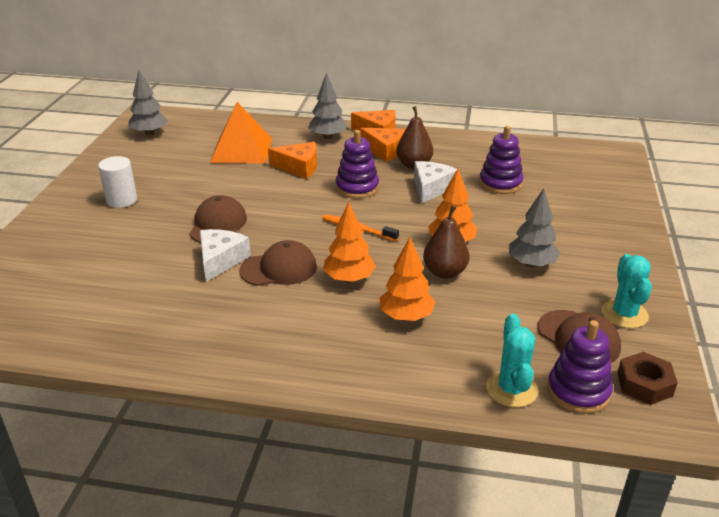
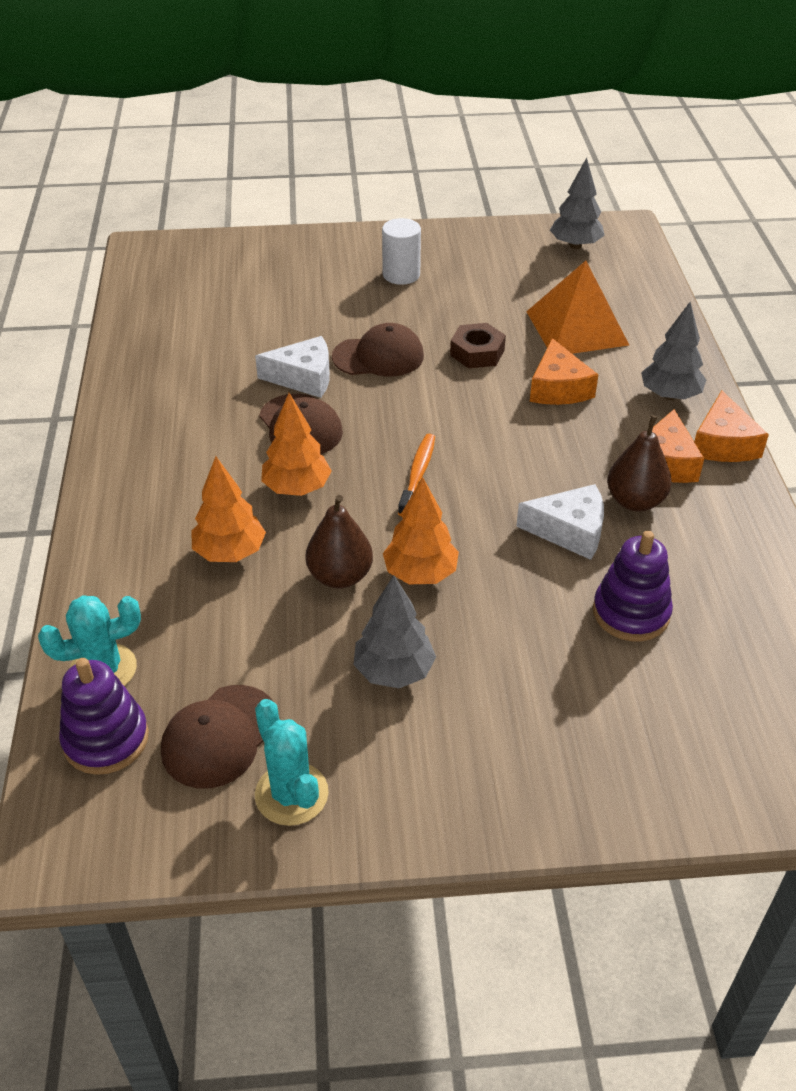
camera: 75 degrees right, 10 degrees up
purple stacking toy [336,130,379,199] -> none
turquoise cactus [601,254,652,328] -> turquoise cactus turned 75 degrees clockwise [255,699,329,826]
brown nut [617,352,678,405] -> brown nut moved to [450,323,506,368]

